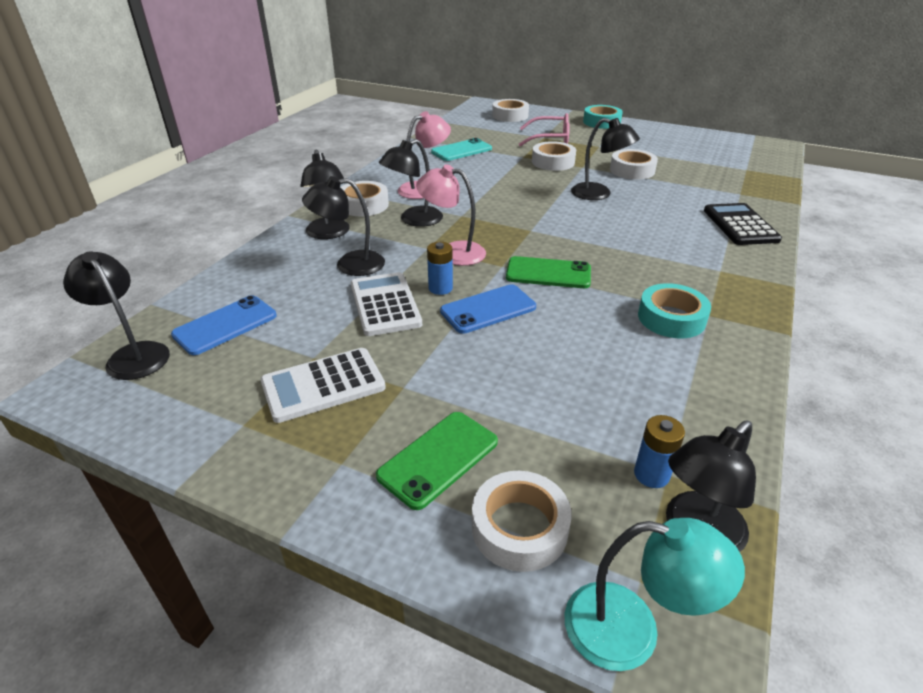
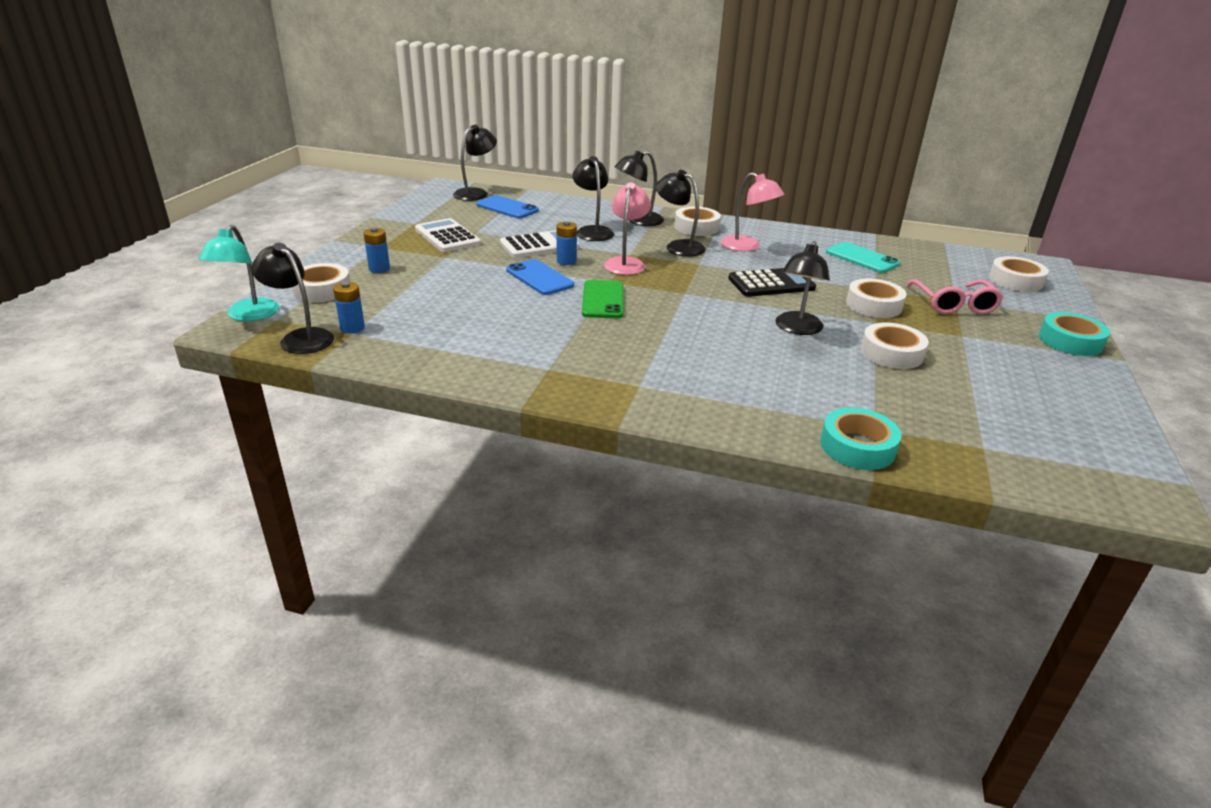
camera: 80 degrees right, 5 degrees down
green phone [376,412,498,510] -> blue battery [364,227,390,273]
turquoise tape [638,283,711,338] -> turquoise tape moved to [820,408,902,470]
black calculator [704,203,782,245] -> black calculator moved to [728,268,816,297]

